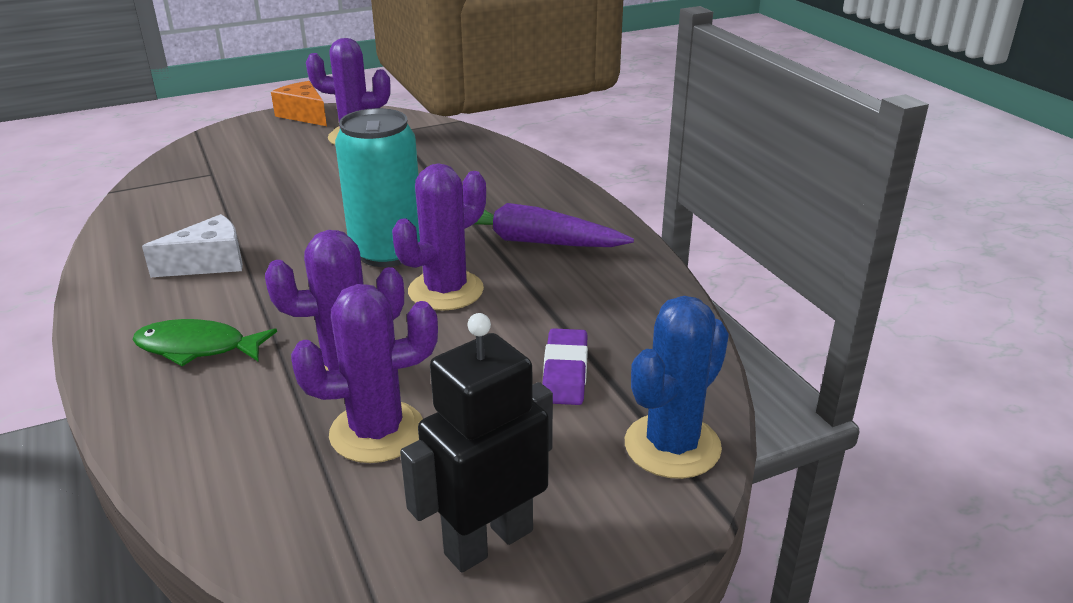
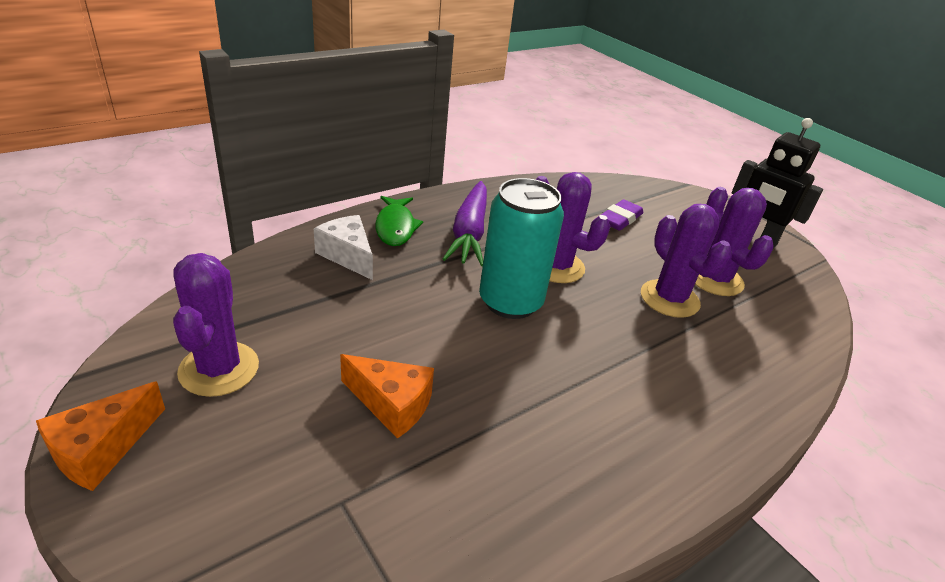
camera: 105 degrees left, 5 degrees up
green fish [132,319,277,367] -> green fish moved to [375,196,423,246]
white cheese [142,214,243,277] -> white cheese moved to [314,215,373,280]
purple eraser [542,328,588,405] -> purple eraser turned 45 degrees counterclockwise [599,199,643,231]
blue cactus [625,296,729,479] -> none
none -> orange cheese [340,354,434,439]

